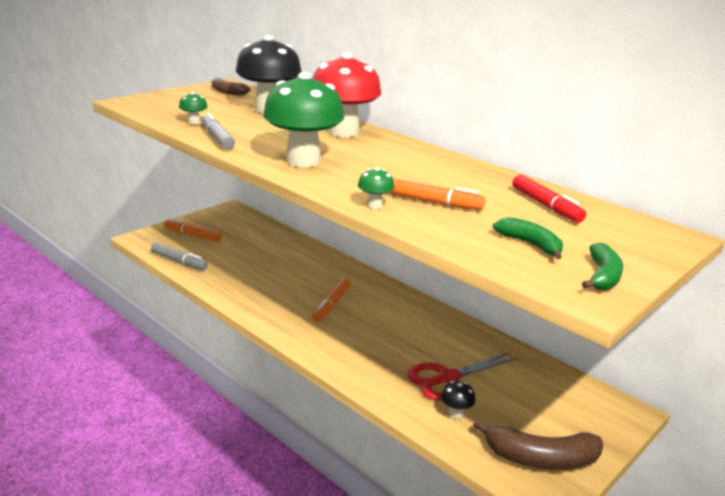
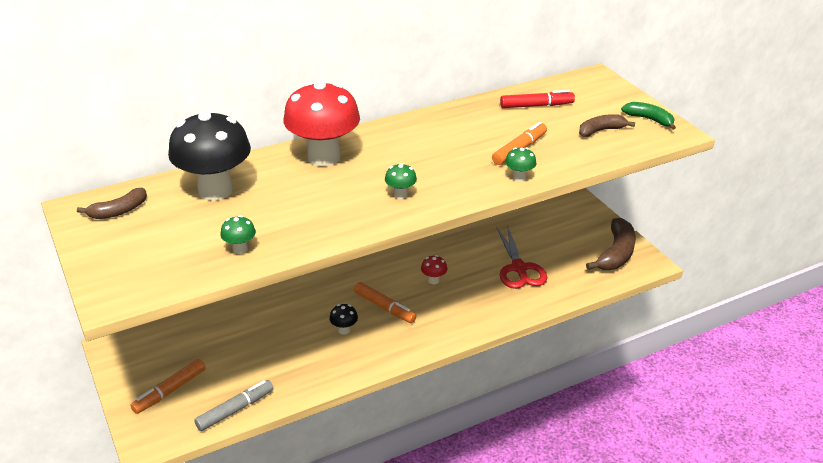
camera: 70 degrees left, 10 degrees up
grey marker [202,113,235,150] -> none
green mushroom [263,72,344,167] -> green mushroom [385,163,417,199], size x0.40
black mushroom [441,381,475,419] -> black mushroom moved to [329,304,358,335]
green banana [493,217,563,259] -> brown banana [579,114,635,137]
none -> red mushroom [421,255,447,284]

